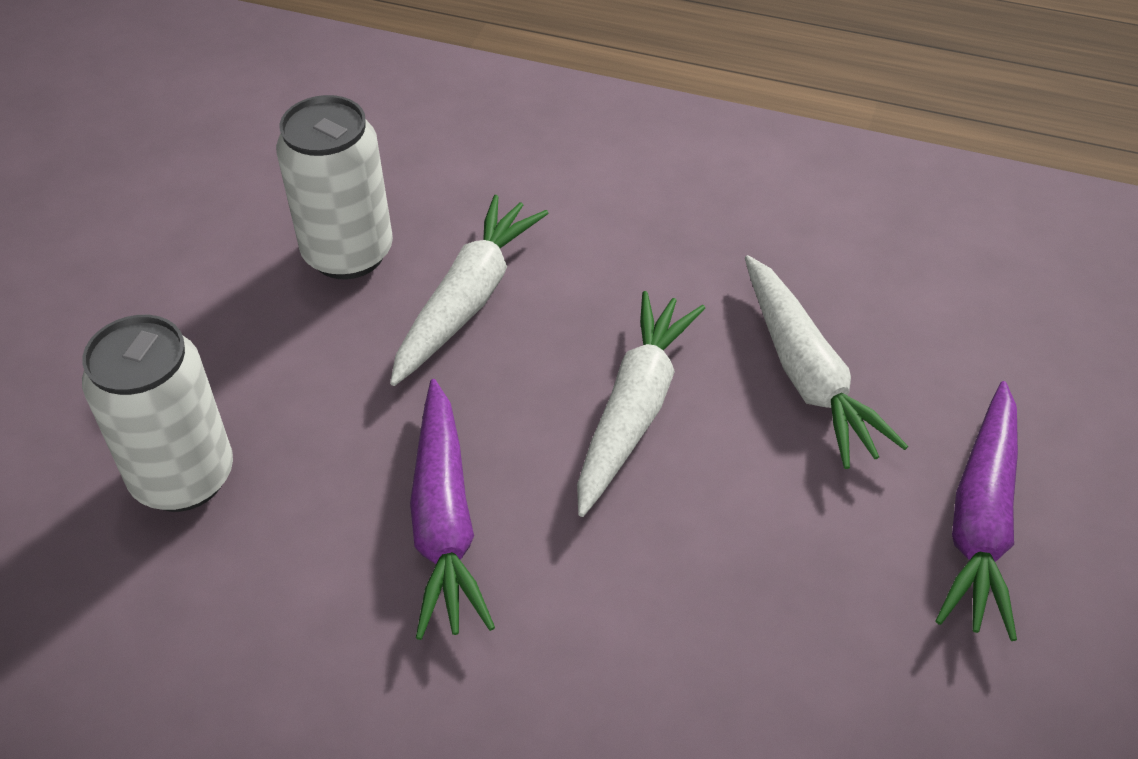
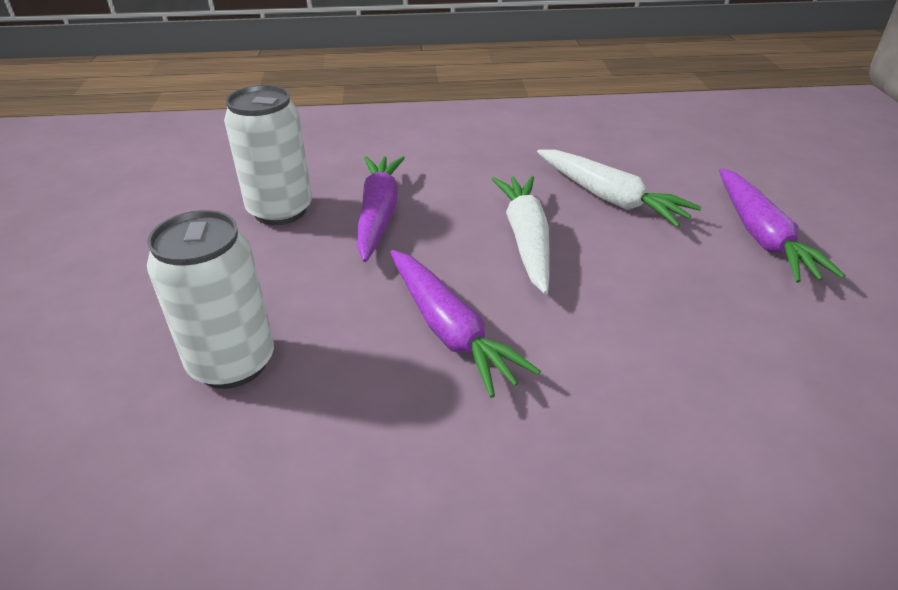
camera: 25 degrees left, 10 degrees down
white carrot [390,195,549,386] -> purple carrot [357,156,405,262]

